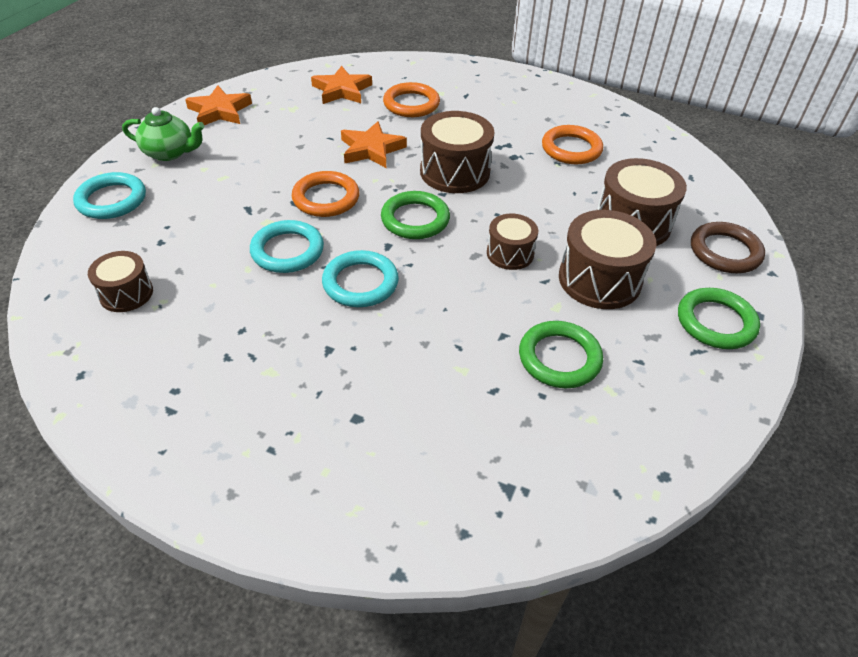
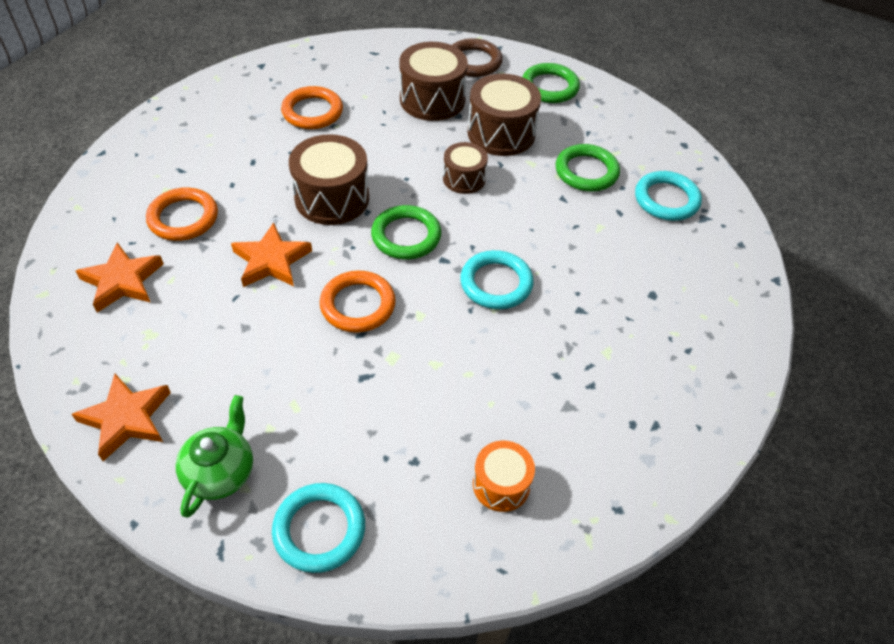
camera: 85 degrees left, 5 degrees up
brown drum [88,251,153,312] -> orange drum [473,440,535,512]
turquoise ring [250,220,324,273] -> turquoise ring moved to [635,171,702,221]

